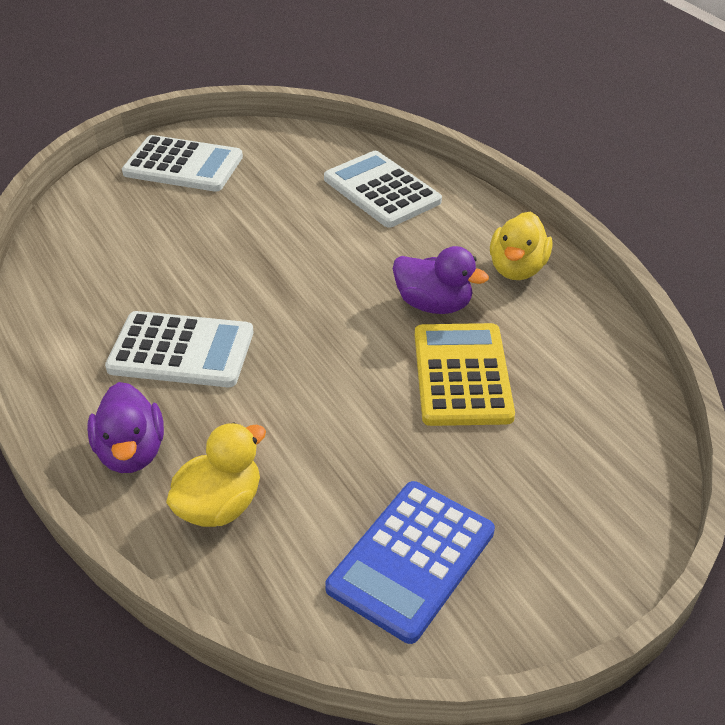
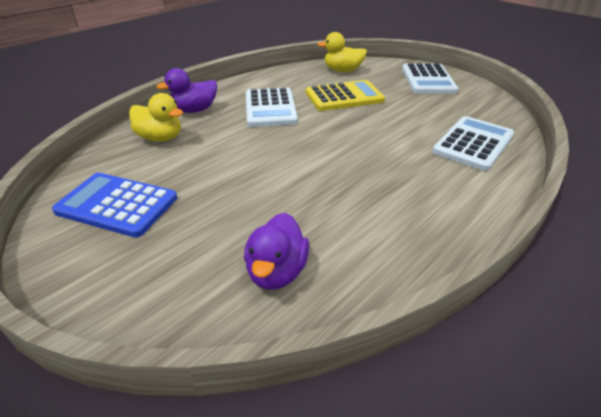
camera: 75 degrees right, 5 degrees down
purple duck [393,246,489,314] -> purple duck moved to [244,213,309,289]
yellow calculator [415,323,515,426] -> yellow calculator moved to [306,80,385,111]
yellow duck [490,212,552,280] -> yellow duck moved to [317,32,367,72]

